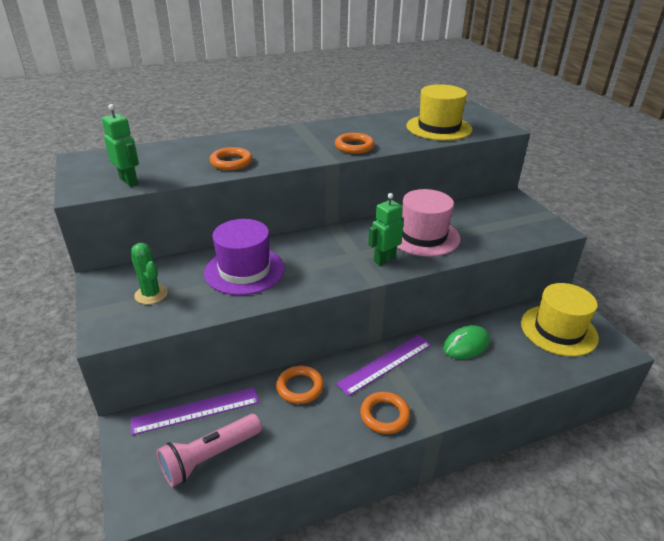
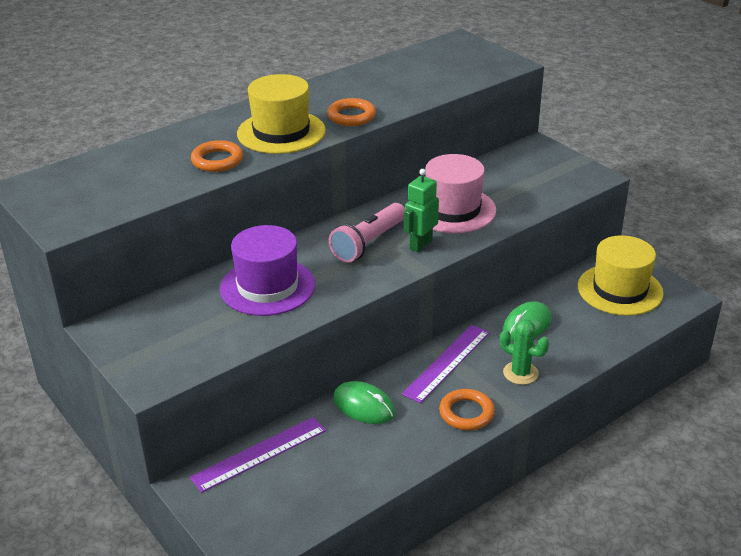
camera: 15 degrees left, 0 degrees up
green robot [102,104,139,186] -> none
green cactus [131,243,168,304] -> green cactus moved to [500,319,549,385]
pink flashlight [157,414,262,487] -> pink flashlight moved to [329,203,405,263]
orange ring [276,365,324,404] -> green mouse [333,381,395,424]
yellow hat [406,84,472,141] -> yellow hat moved to [237,74,326,154]

